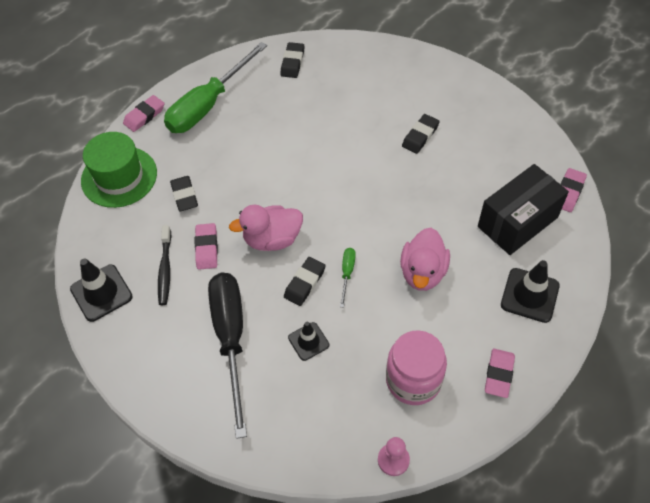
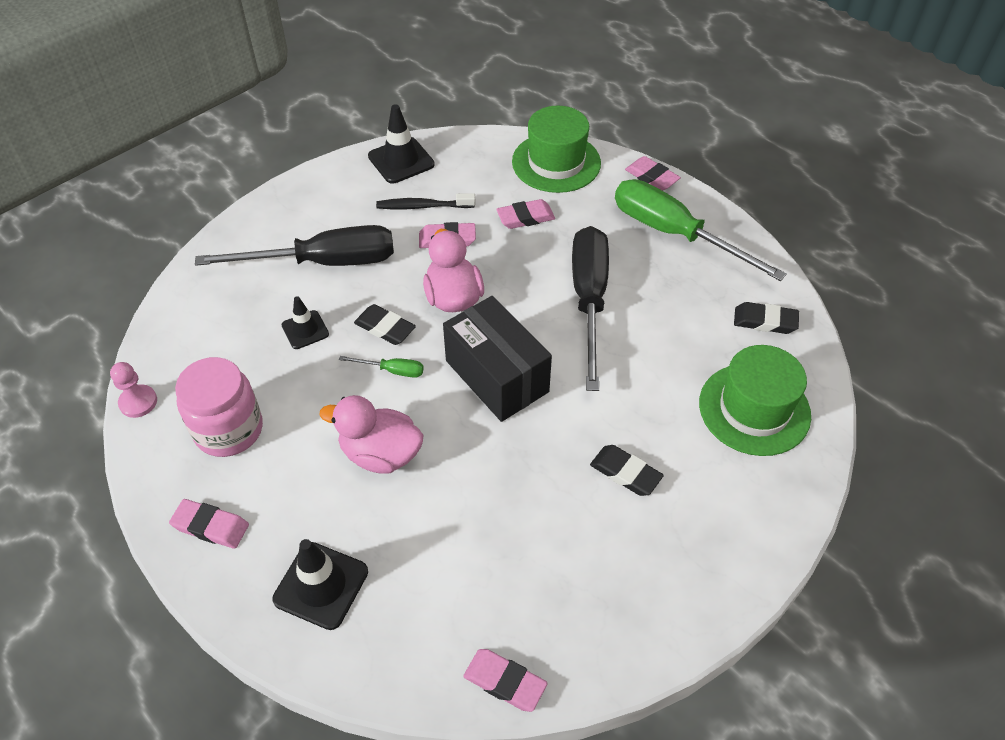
camera: 90 degrees right, 5 degrees down
black eraser [170,176,198,211] -> pink eraser [496,199,555,229]
black box [478,164,569,255] -> black box moved to [443,296,552,422]
none -> black screwdriver [572,226,609,391]
none -> green hat [699,345,811,456]

